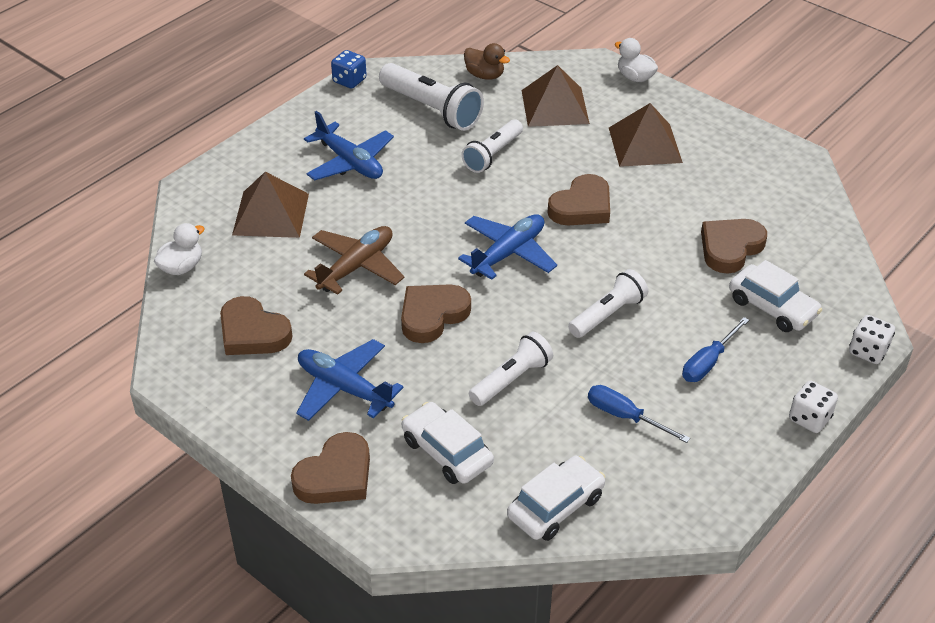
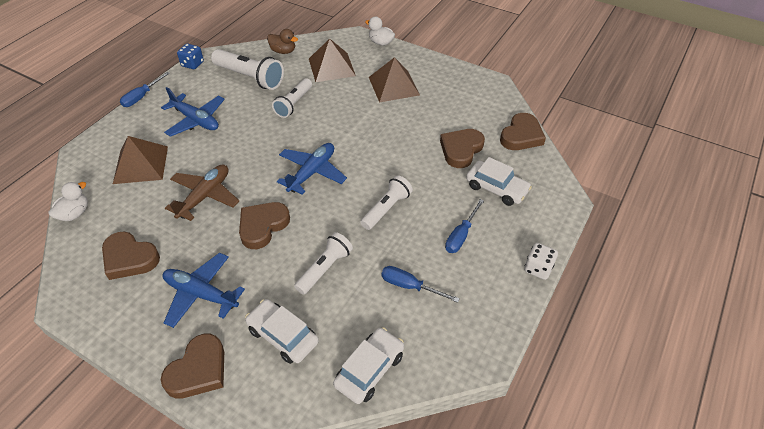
camera: 10 degrees left, 5 degrees up
brown heart [548,174,610,225] -> brown heart moved to [500,113,546,150]
white dice [849,315,895,364] -> none
none -> blue screwdriver [120,72,170,107]

